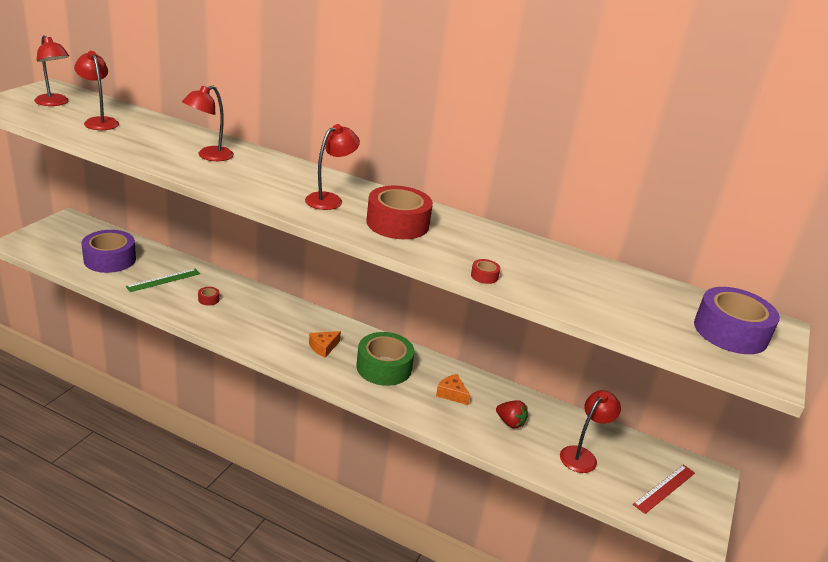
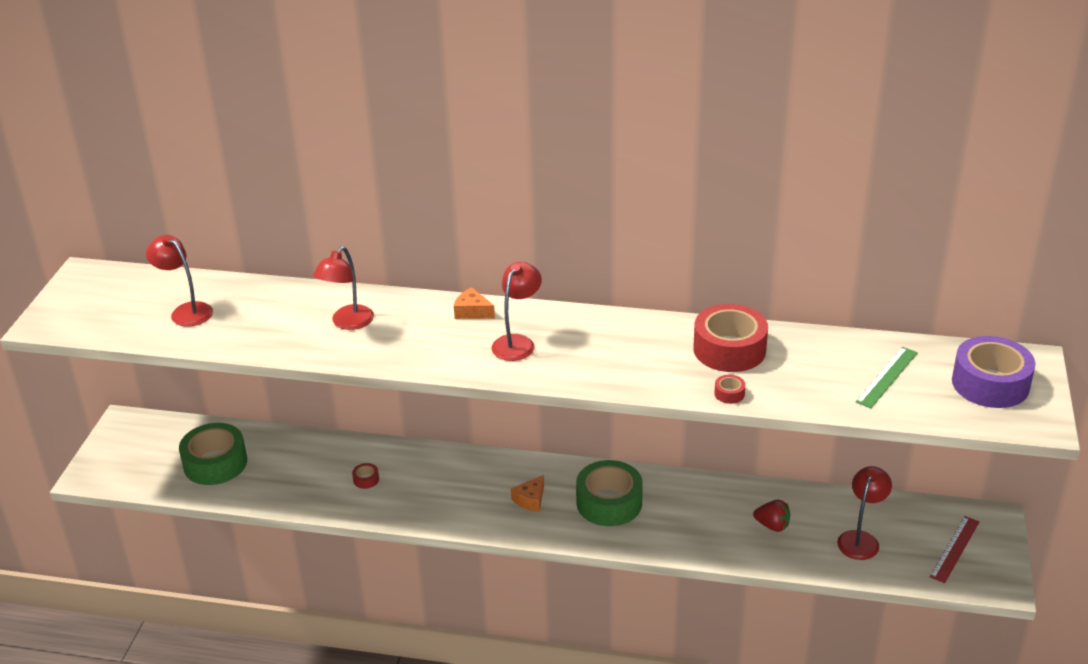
camera: 10 degrees left, 5 degrees up
red lamp [34,35,69,106] -> none
purple tape [81,230,136,273] -> green tape [179,423,247,485]
green ruler [126,269,200,292] -> green ruler moved to [855,347,918,408]
red tape [366,186,433,239] -> red tape moved to [693,304,768,372]
orange cheese [436,374,470,405] -> orange cheese moved to [454,287,495,319]

